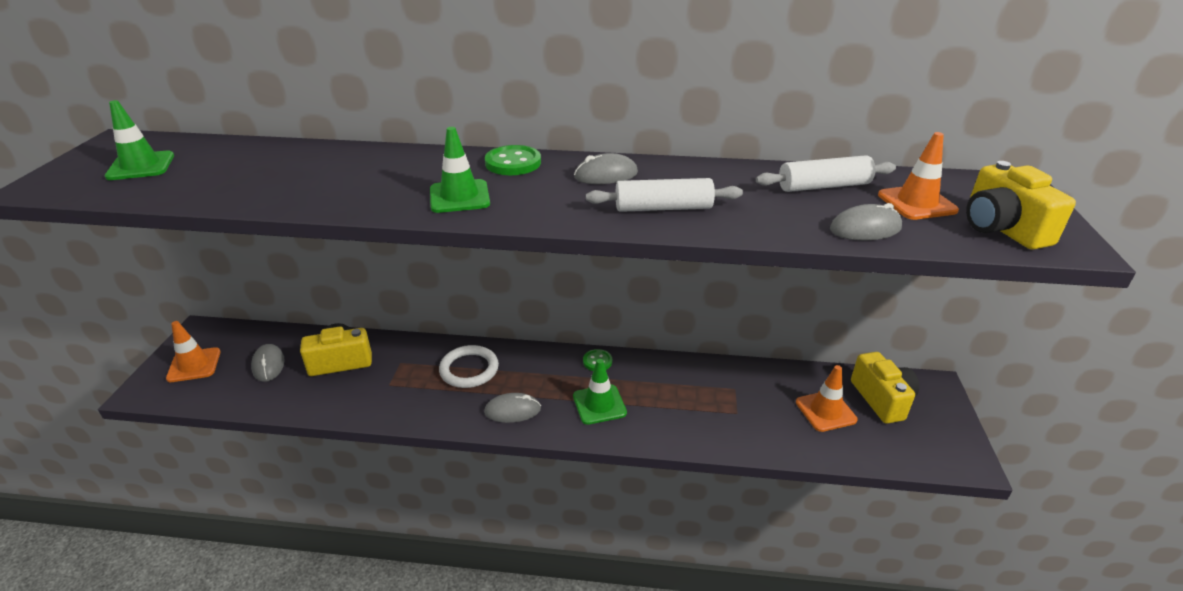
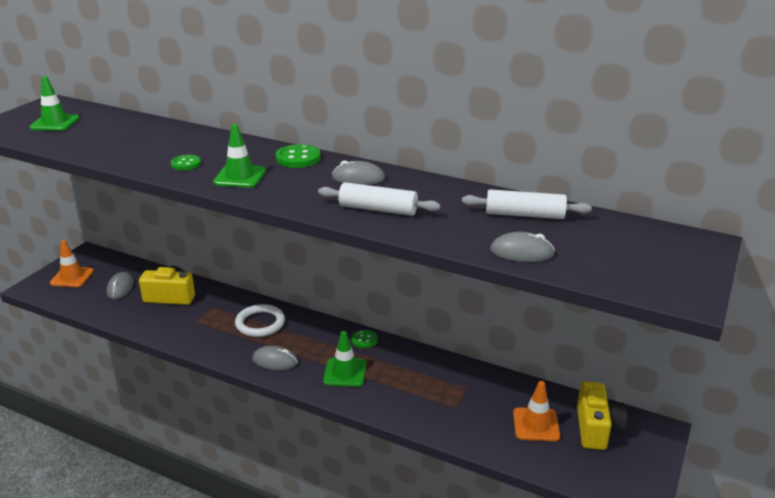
camera: 20 degrees right, 5 degrees down
orange traffic cone [878,132,959,220] -> none
yellow camera [966,161,1076,249] -> none
none -> green button [171,155,201,170]

